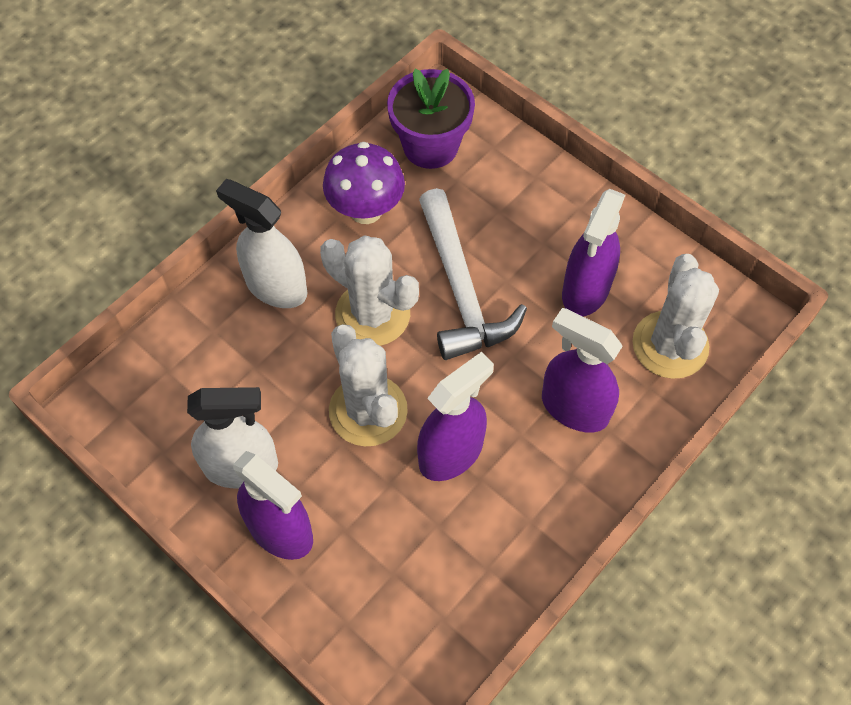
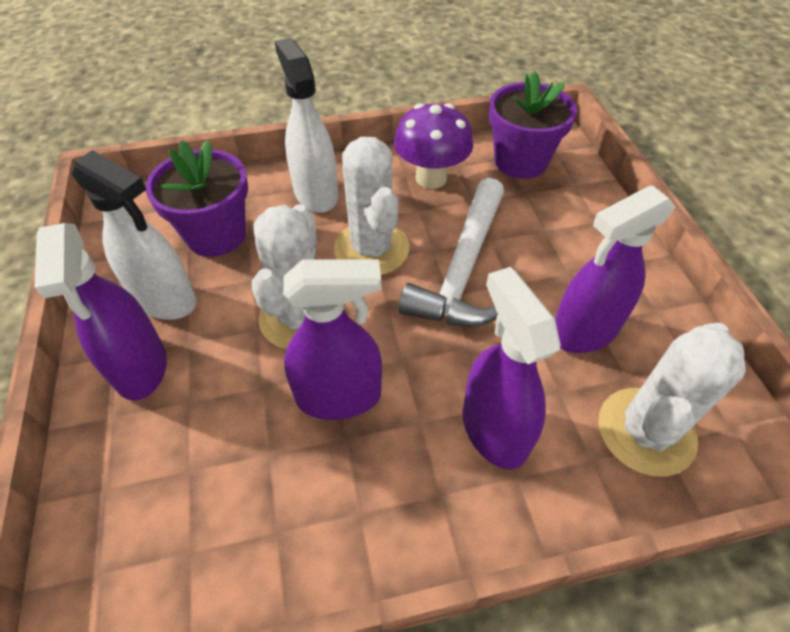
camera: 35 degrees right, 10 degrees down
none -> purple flower pot [145,140,248,257]

